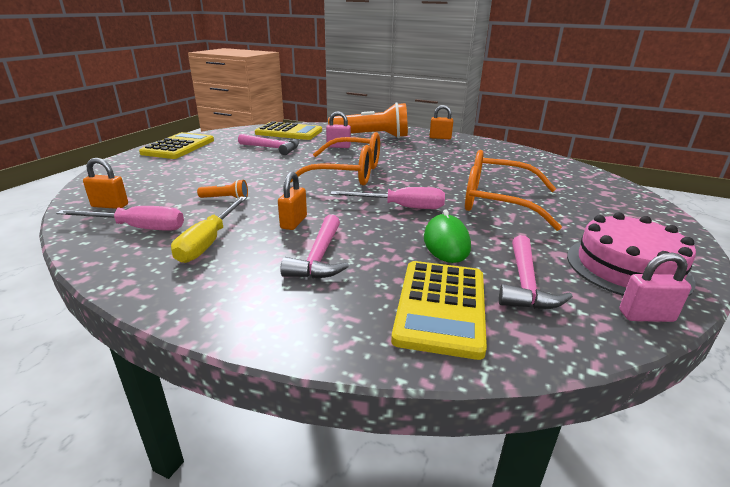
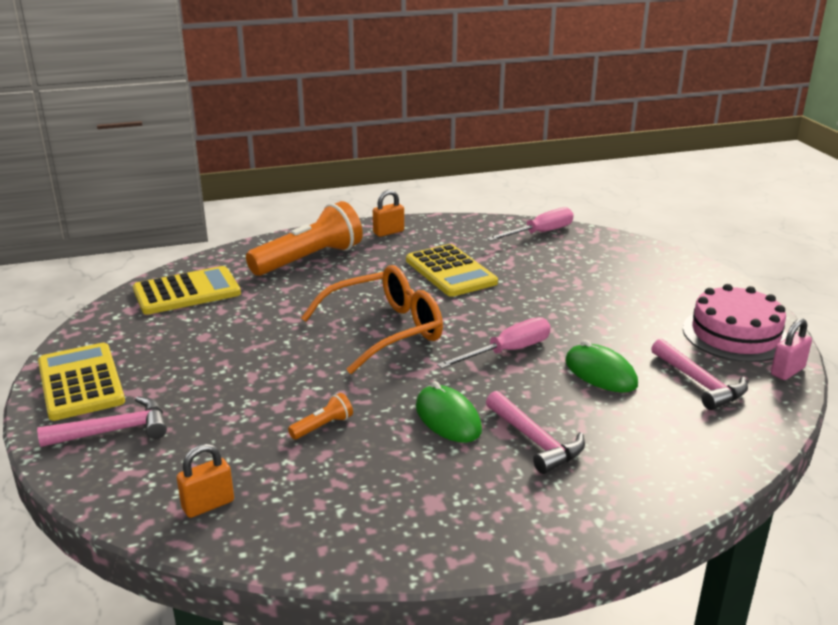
camera: 40 degrees left, 0 degrees up
pink screwdriver [56,206,184,231] -> pink screwdriver moved to [487,207,574,241]
yellow screwdriver [171,196,247,263] -> none
pink hammer [238,134,299,155] -> pink hammer moved to [37,396,167,447]
orange padlock [278,172,307,230] -> green mouse [416,381,482,443]
pink padlock [326,111,351,148] -> none
yellow calculator [391,261,487,360] -> yellow calculator moved to [406,244,498,297]
orange glasses [465,150,562,231] -> none

